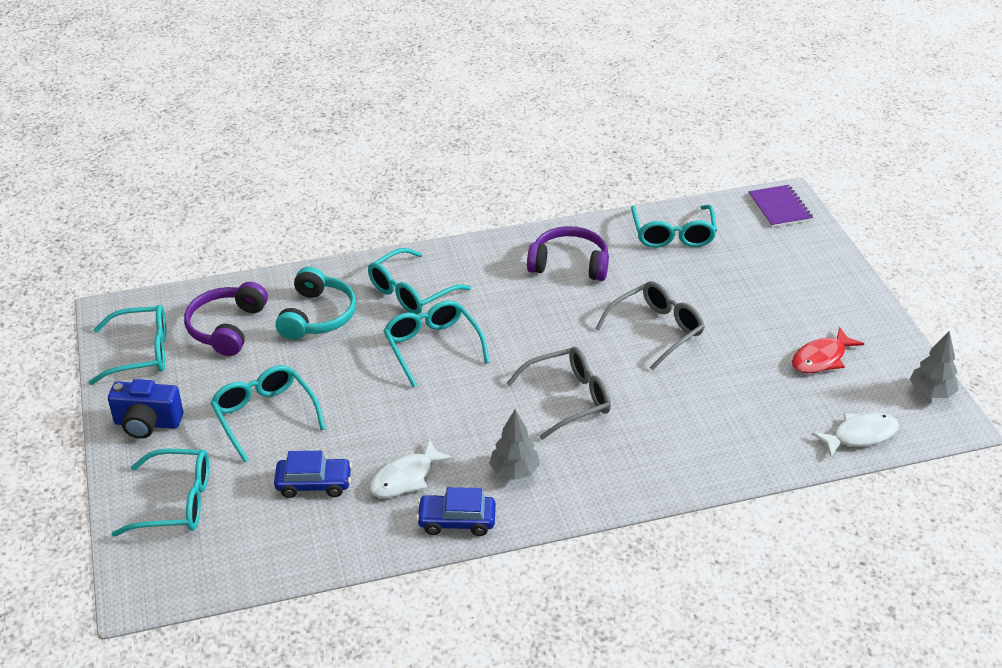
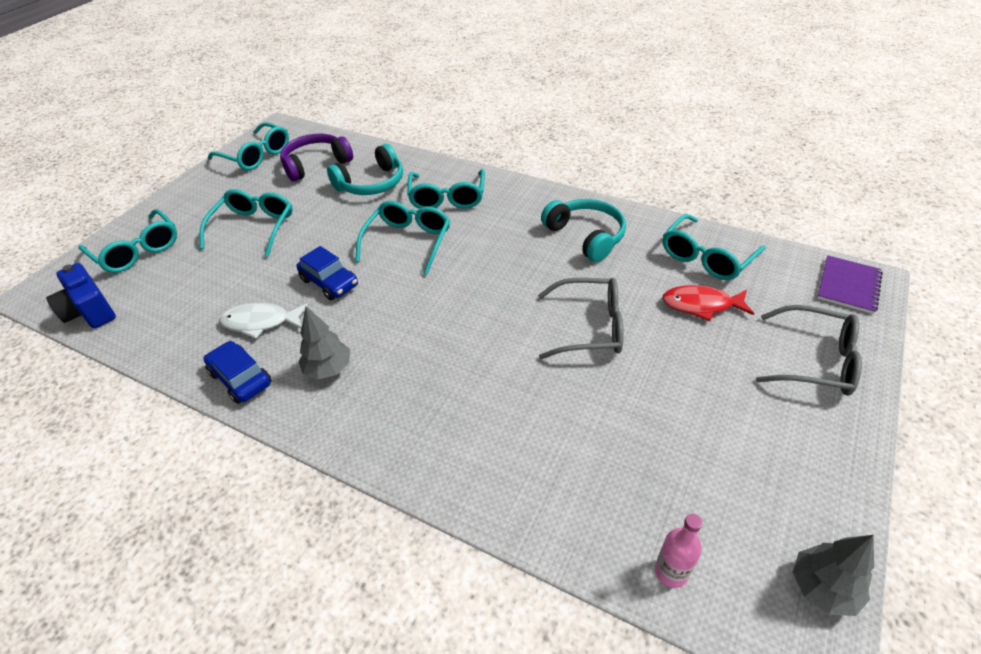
camera: 45 degrees right, 5 degrees up
blue camera [108,379,183,439] -> blue camera moved to [46,263,116,328]
blue car [274,451,352,498] -> blue car moved to [297,246,358,301]
turquoise glasses [368,248,471,314] -> turquoise glasses turned 90 degrees counterclockwise [407,169,485,209]
grey glasses [506,347,611,440] -> grey glasses moved to [756,305,862,396]
purple headphones [527,226,609,281] -> turquoise headphones [541,199,626,262]
red fish [792,327,864,373] -> red fish moved to [662,285,754,321]
white fish [812,412,899,457] -> pink bottle [655,514,703,588]

